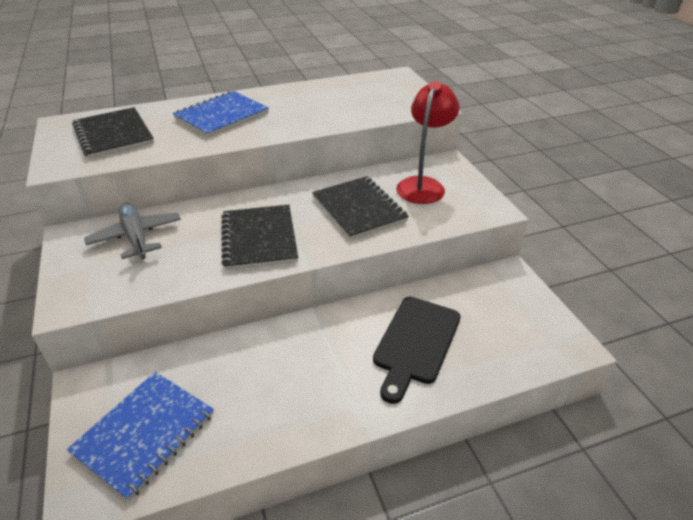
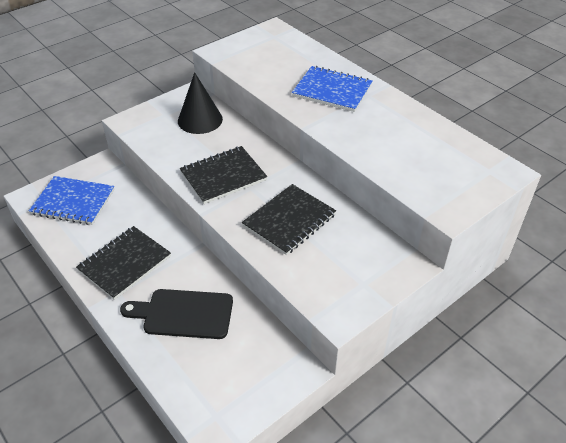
camera: 70 degrees right, 5 degrees up
black notebook [72,107,154,159] -> black notebook moved to [76,226,171,300]
grey plane [84,202,181,259] -> black cone [178,72,223,134]
red lamp [396,81,460,204] -> none

